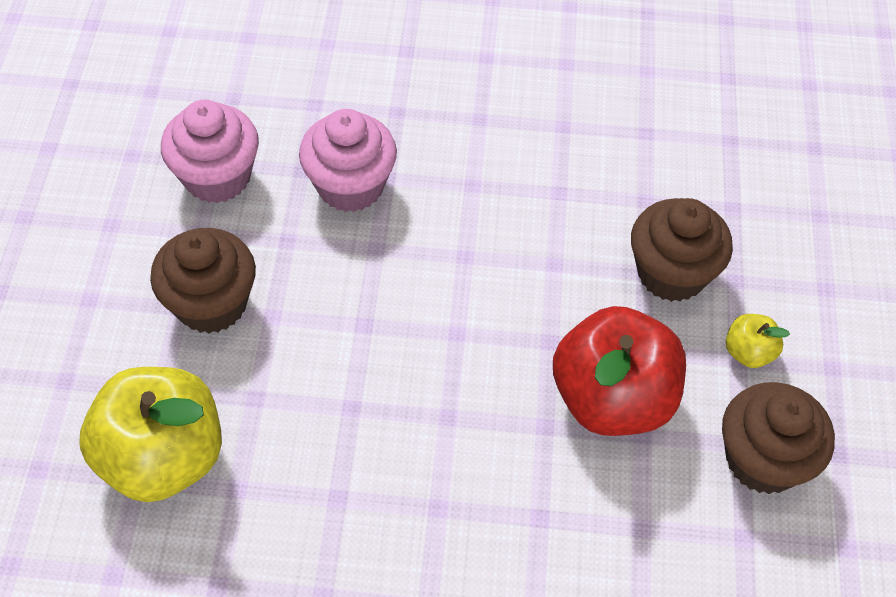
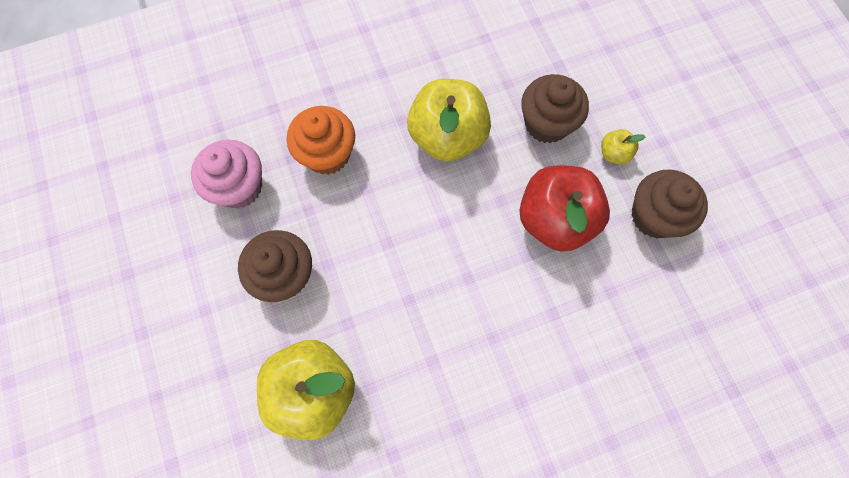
camera: 25 degrees left, 15 degrees up
pink cupcake [299,109,397,212] -> orange cupcake [287,106,355,175]
none -> yellow apple [407,79,491,162]

